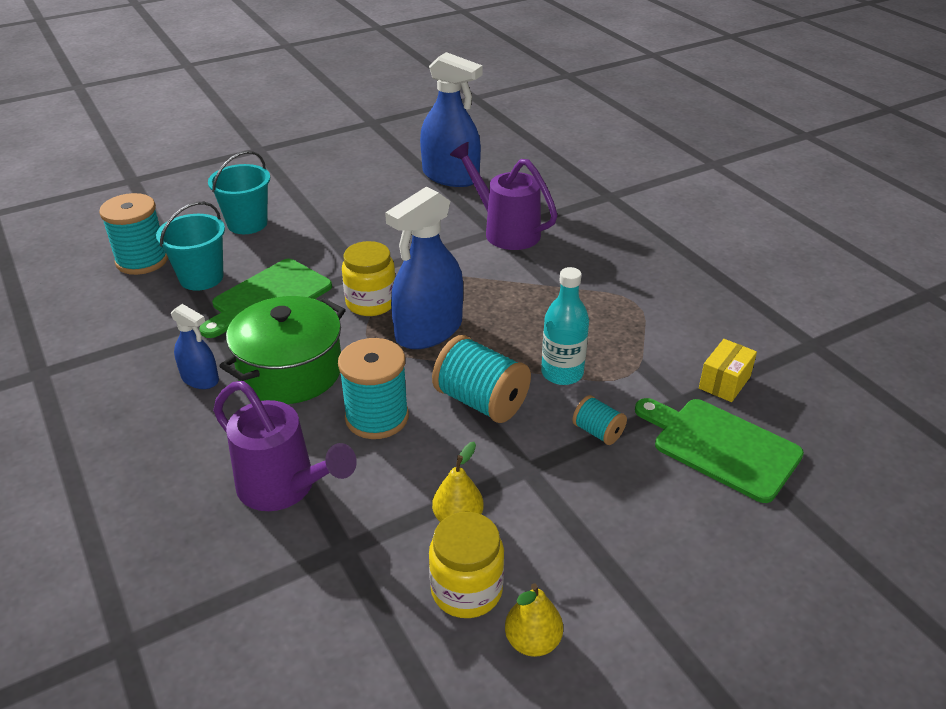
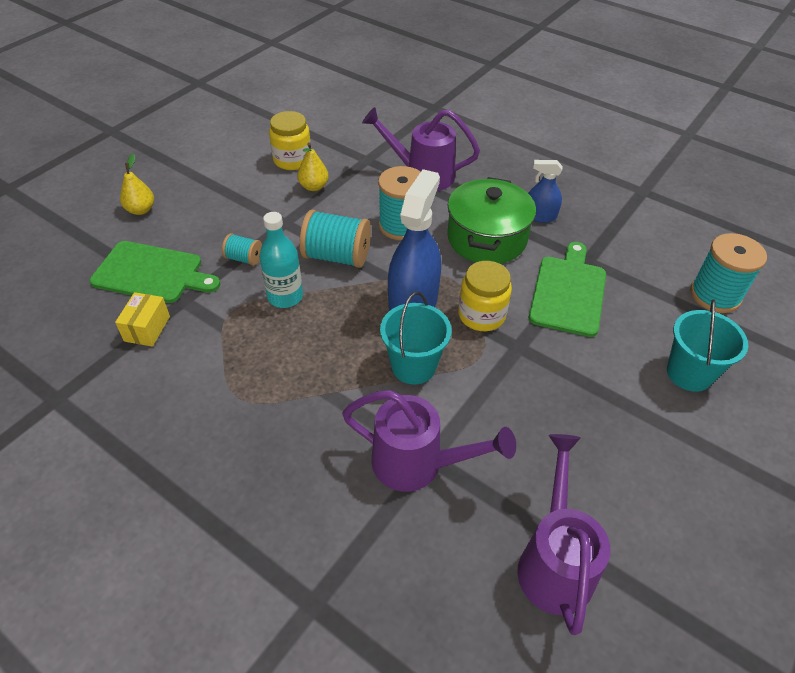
camera: 155 degrees right, 10 degrees up
turquoise bucket [156,202,225,291] -> turquoise bucket moved to [380,292,452,385]
blue spray bottle [420,52,483,187] -> purple watering can [517,434,611,635]
yellow pear [505,583,563,657] -> yellow pear moved to [120,153,154,215]

